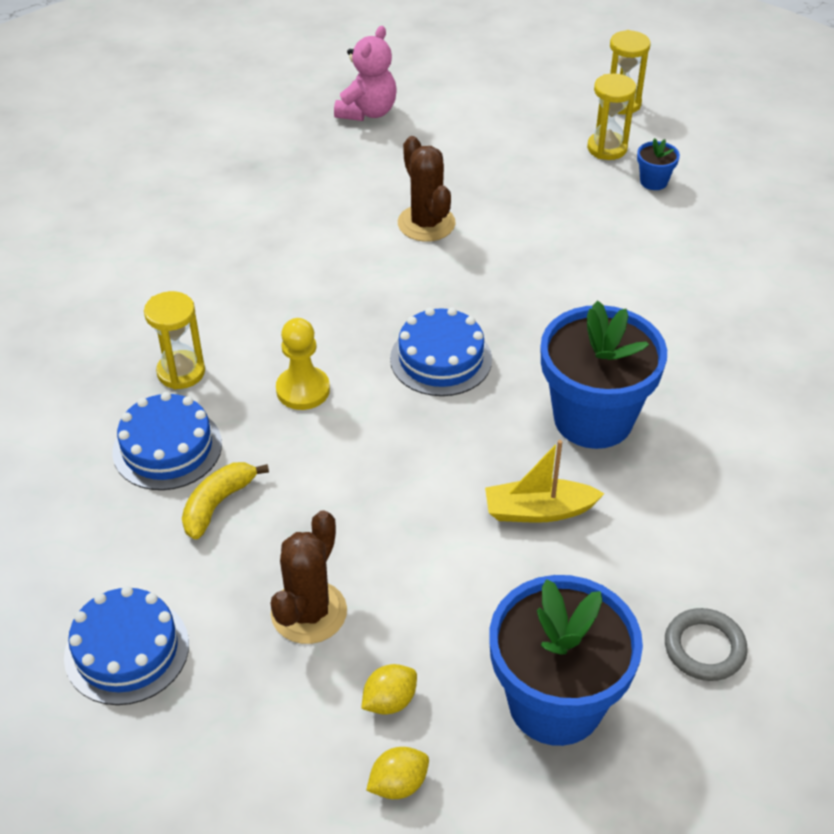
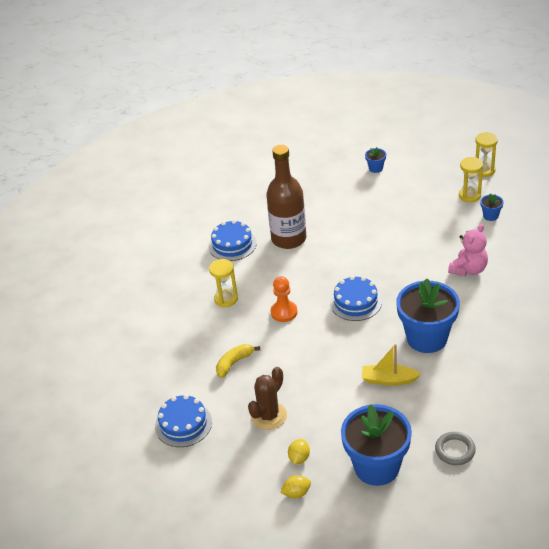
camera: 15 degrees right, 5 degrees down
blue cake [112,392,222,490] -> blue cake moved to [208,220,257,261]
yellow pawn [276,318,330,410] -> orange pawn [271,276,297,322]
pink teddy bear [334,26,396,121] -> pink teddy bear moved to [448,224,488,276]
yellow lemon [361,664,417,715] -> yellow lemon turned 45 degrees counterclockwise [288,439,310,465]
brown cactus [398,136,456,242] -> none
none -> brown bottle [266,145,306,249]
none -> blue flower pot [365,147,386,173]

